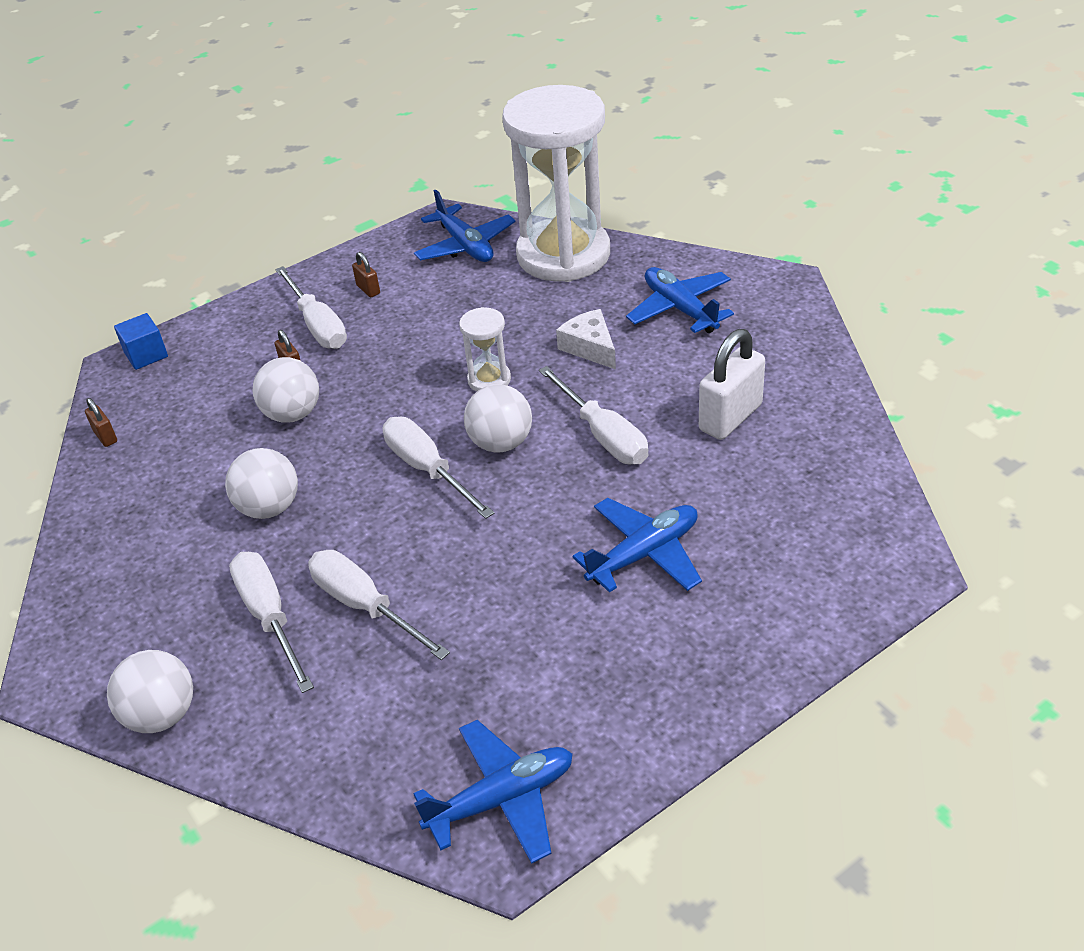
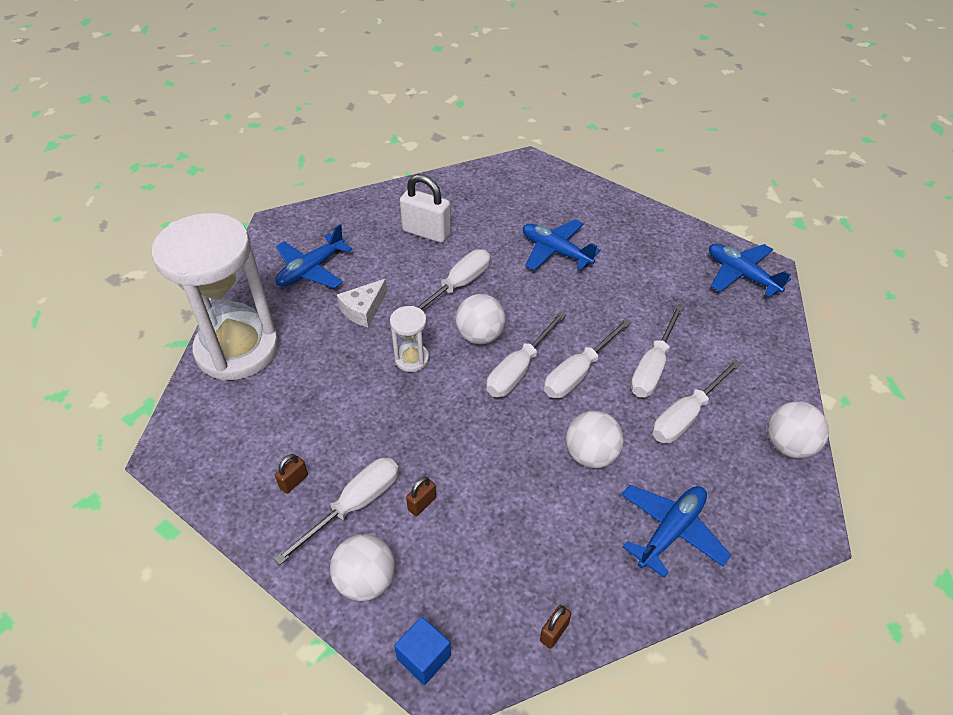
camera: 110 degrees left, 5 degrees up
white ball [253,357,319,423] -> white ball moved to [330,534,395,601]
blue plane [414,190,516,262] -> blue plane moved to [621,485,731,578]
none -> white screwdriver [544,318,631,398]

